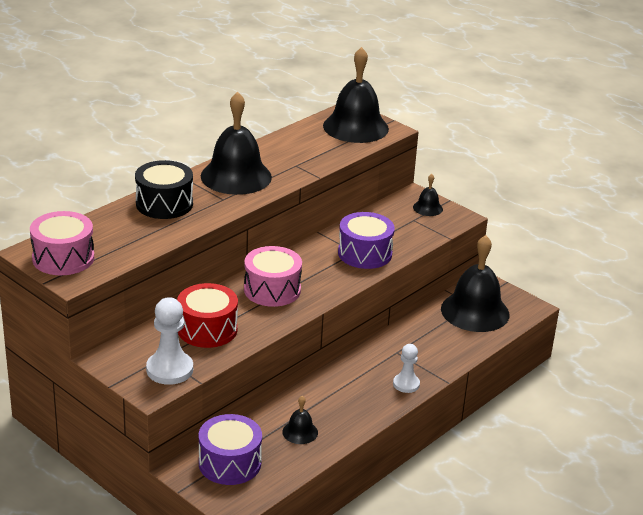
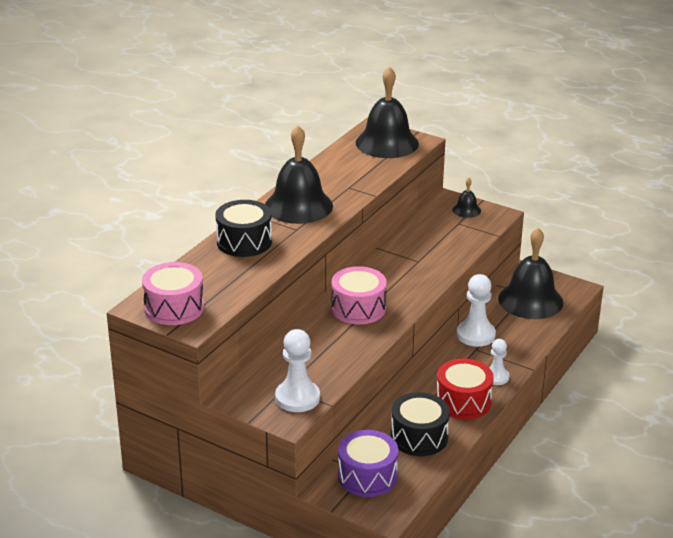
camera: 10 degrees left, 0 degrees up
red drum [177,283,238,348] -> red drum moved to [436,359,494,420]
black bell [282,396,318,444] -> black drum [391,392,450,456]
purple drum [338,212,395,269] -> none
none -> white pawn [457,274,496,347]

